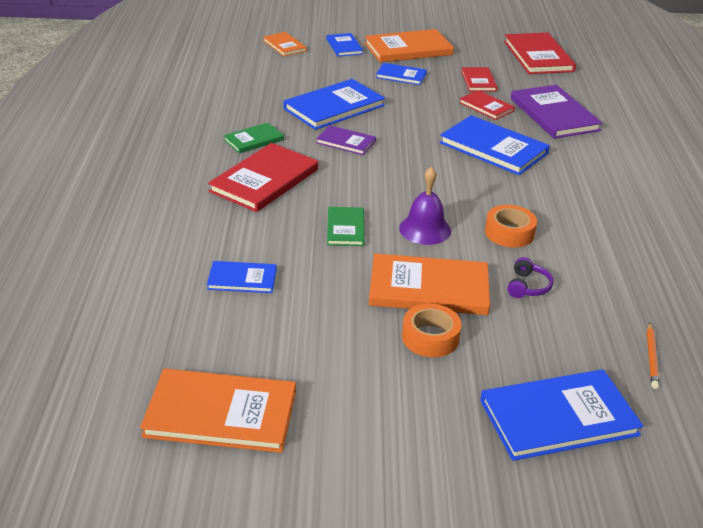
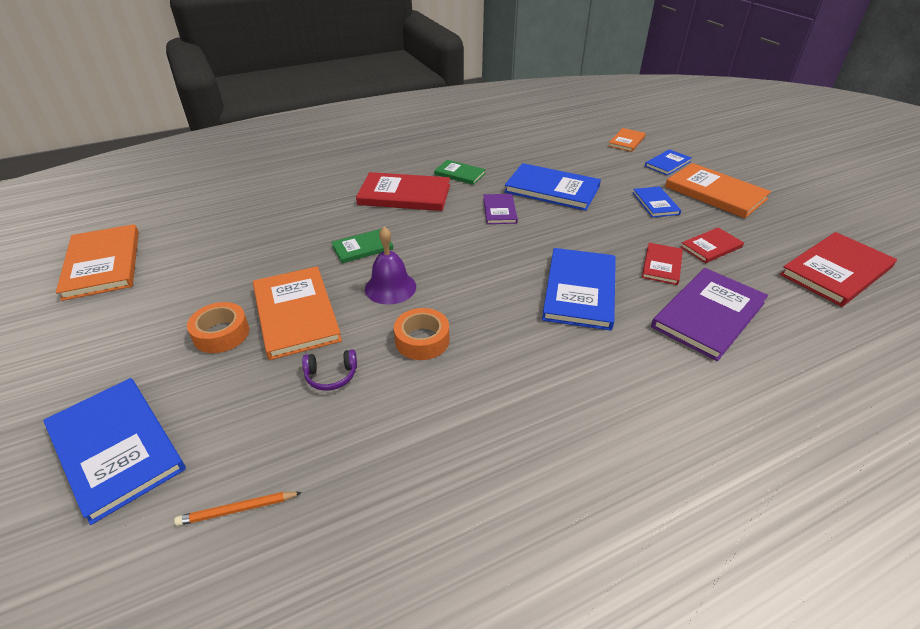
camera: 65 degrees right, 5 degrees up
blue book [207,261,277,293] -> none

